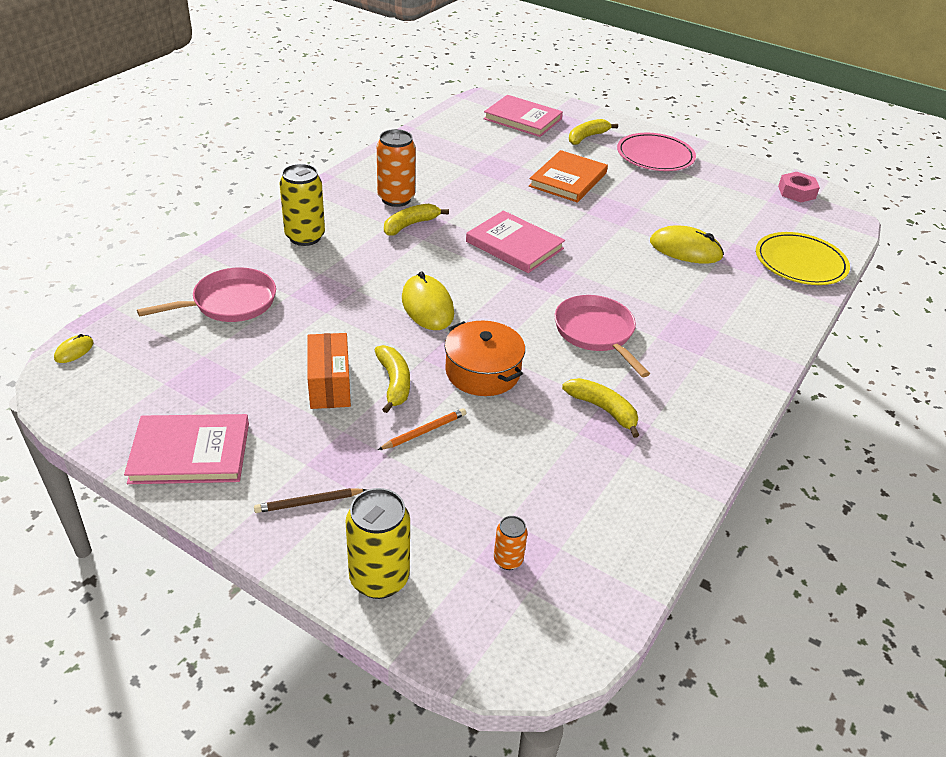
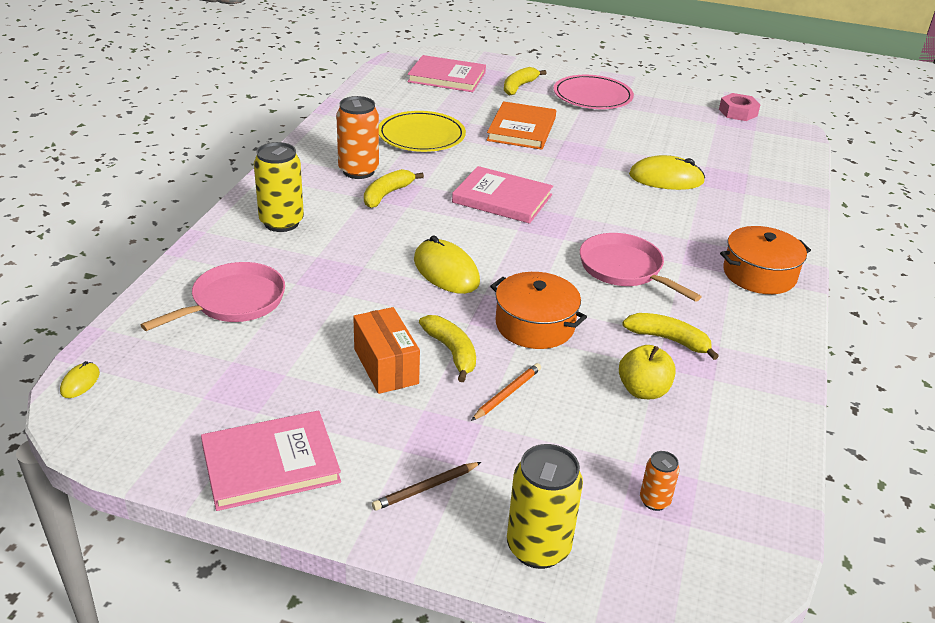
camera: 15 degrees left, 5 degrees down
yellow plate [756,232,850,285] -> yellow plate moved to [379,111,466,152]
none -> yellow apple [619,345,676,399]
none -> orange pot [720,226,811,294]

